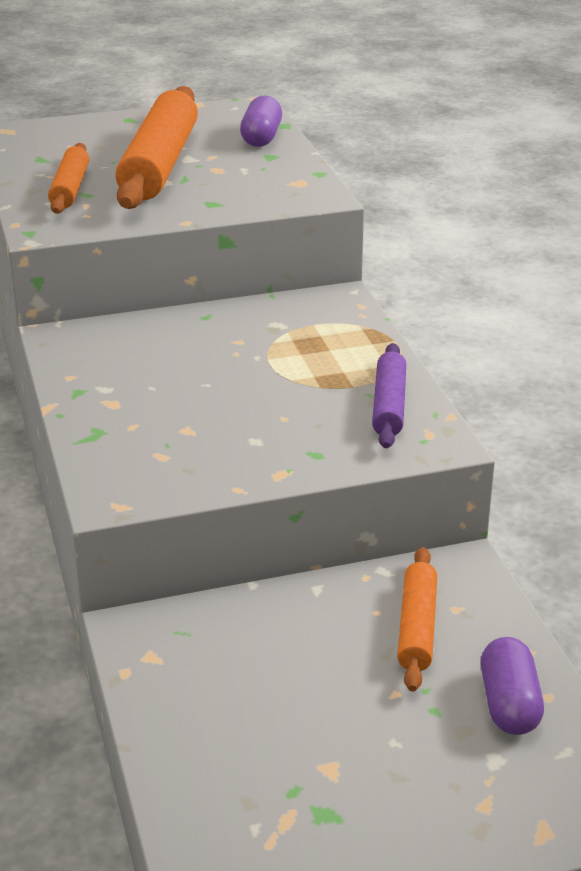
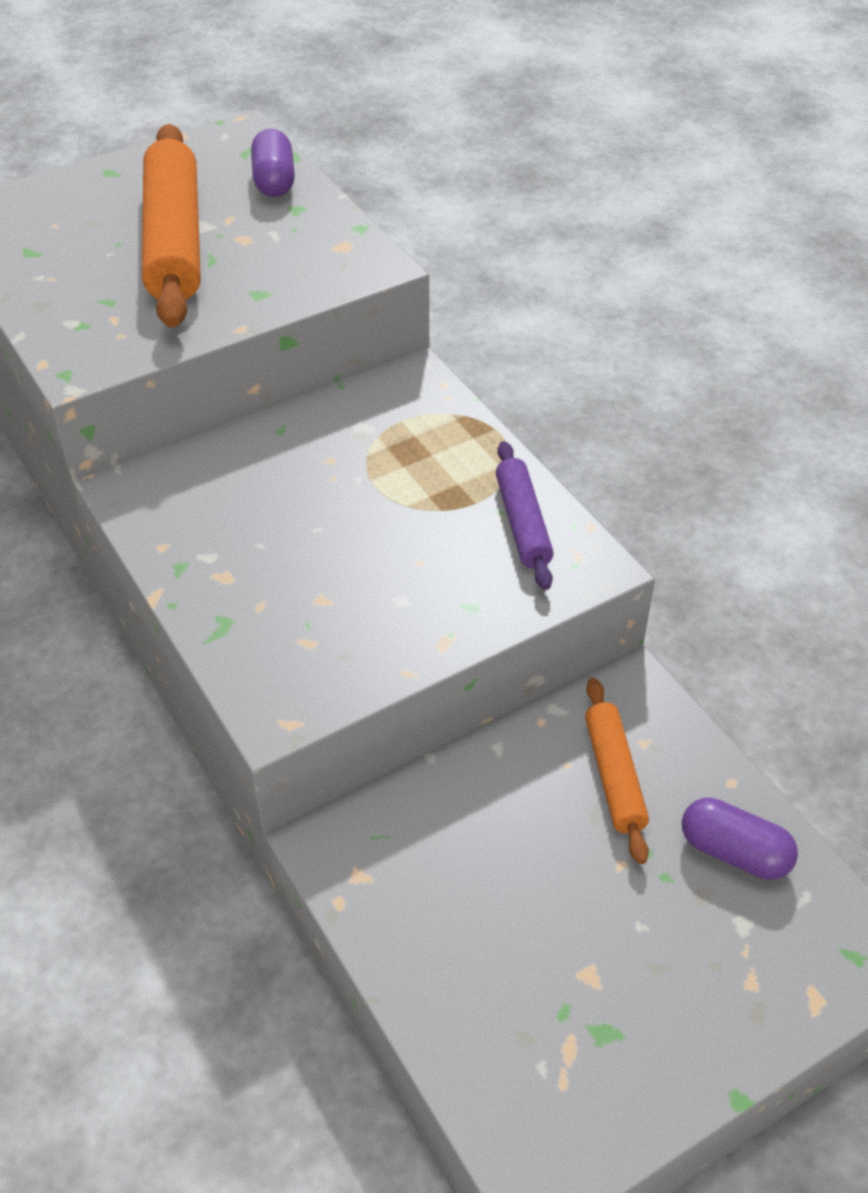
camera: 15 degrees left, 15 degrees up
orange rolling pin [48,143,89,214] -> none
purple capsule [481,637,544,735] -> purple capsule turned 45 degrees counterclockwise [682,798,798,880]

